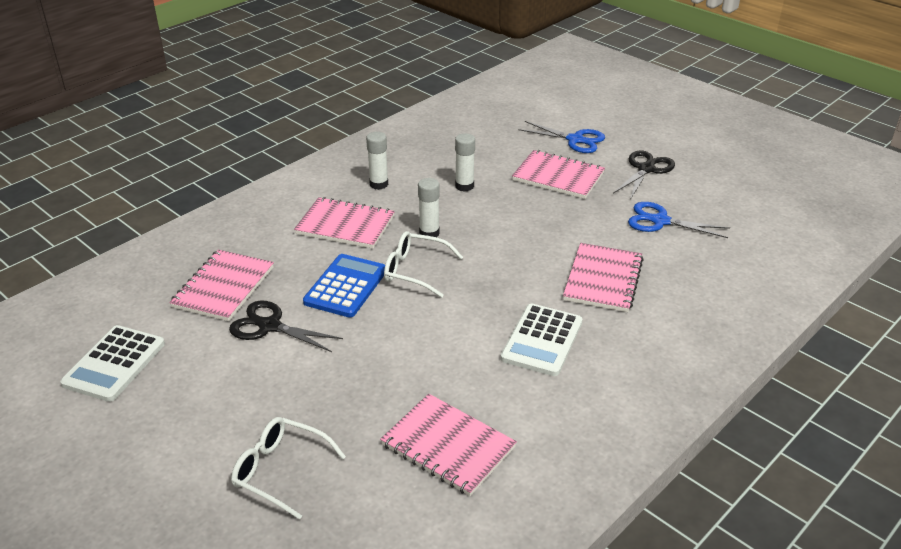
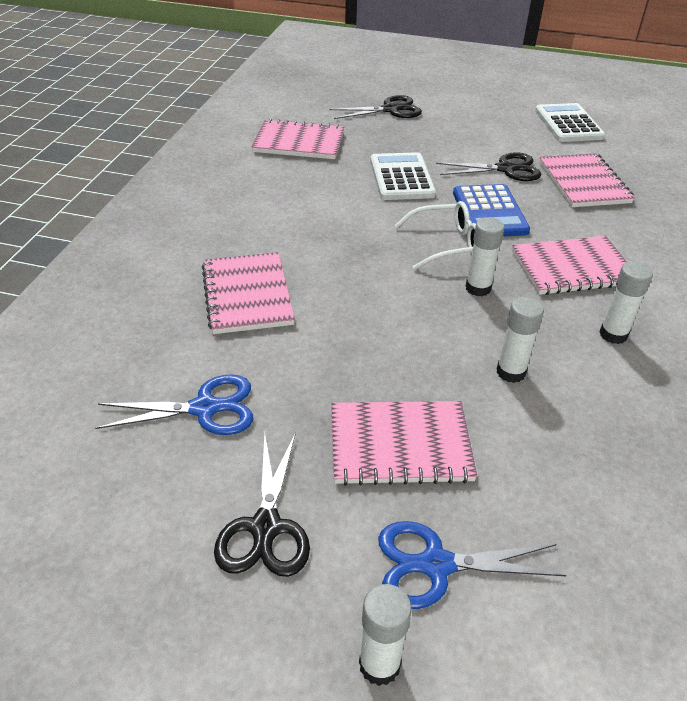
camera: 150 degrees right, 5 degrees up
white glasses [231,417,346,520] -> black scissors [329,95,422,119]
white calculator [501,303,582,376] -> white calculator moved to [370,152,436,200]
none -> white glue stick [359,584,412,686]

